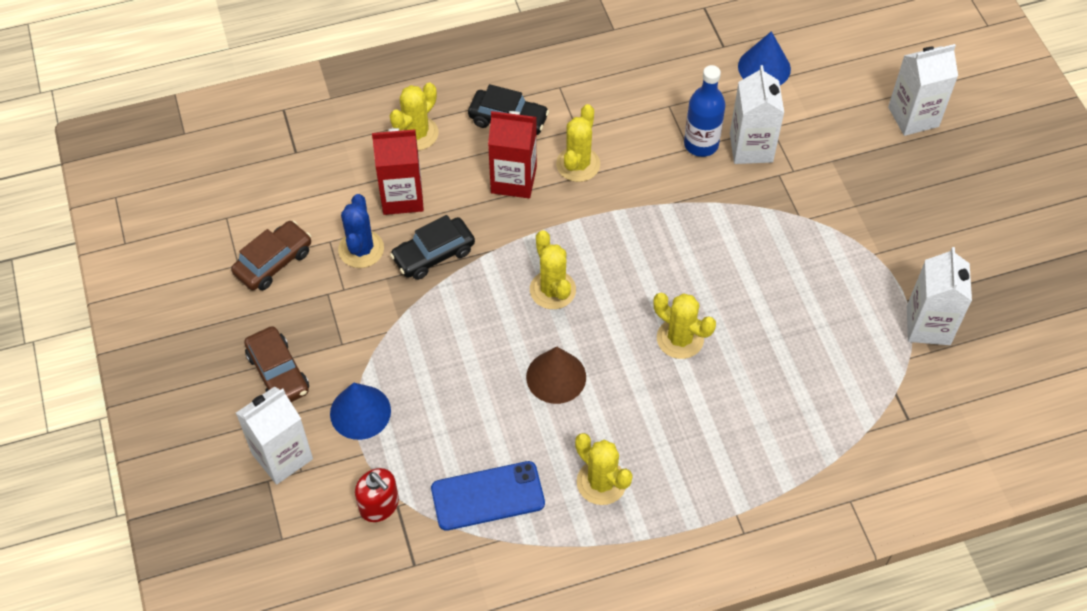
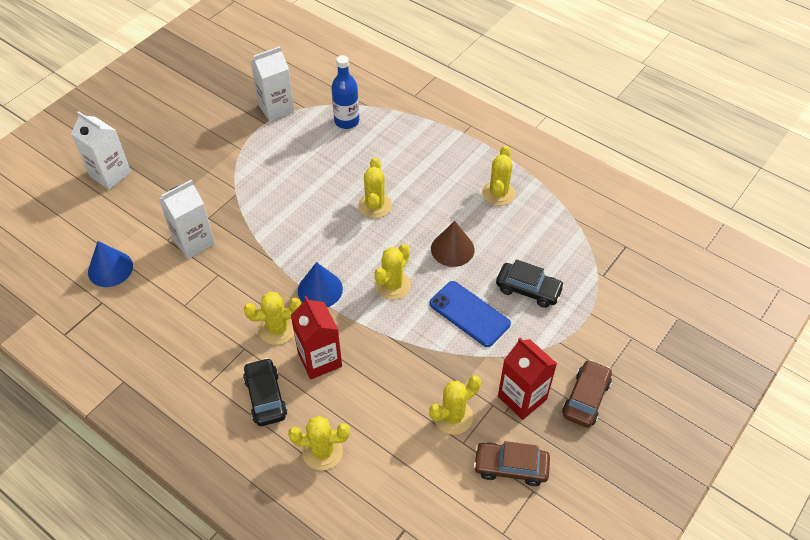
camera: 125 degrees left, 5 degrees down
white carton [236,386,313,485] -> none
blue cone [330,383,391,440] -> blue cone moved to [298,262,343,307]
blue cactus [338,194,384,268] -> yellow cactus [429,375,481,435]
red soap dispenser [355,468,399,522] -> none
red carton [372,128,424,215] -> red carton moved to [498,338,557,420]
black car [390,215,475,280] -> black car moved to [496,259,565,308]
blue phone [431,461,545,531] -> blue phone moved to [429,281,511,347]
blue bottle [684,65,725,157] -> blue bottle moved to [331,55,359,129]

